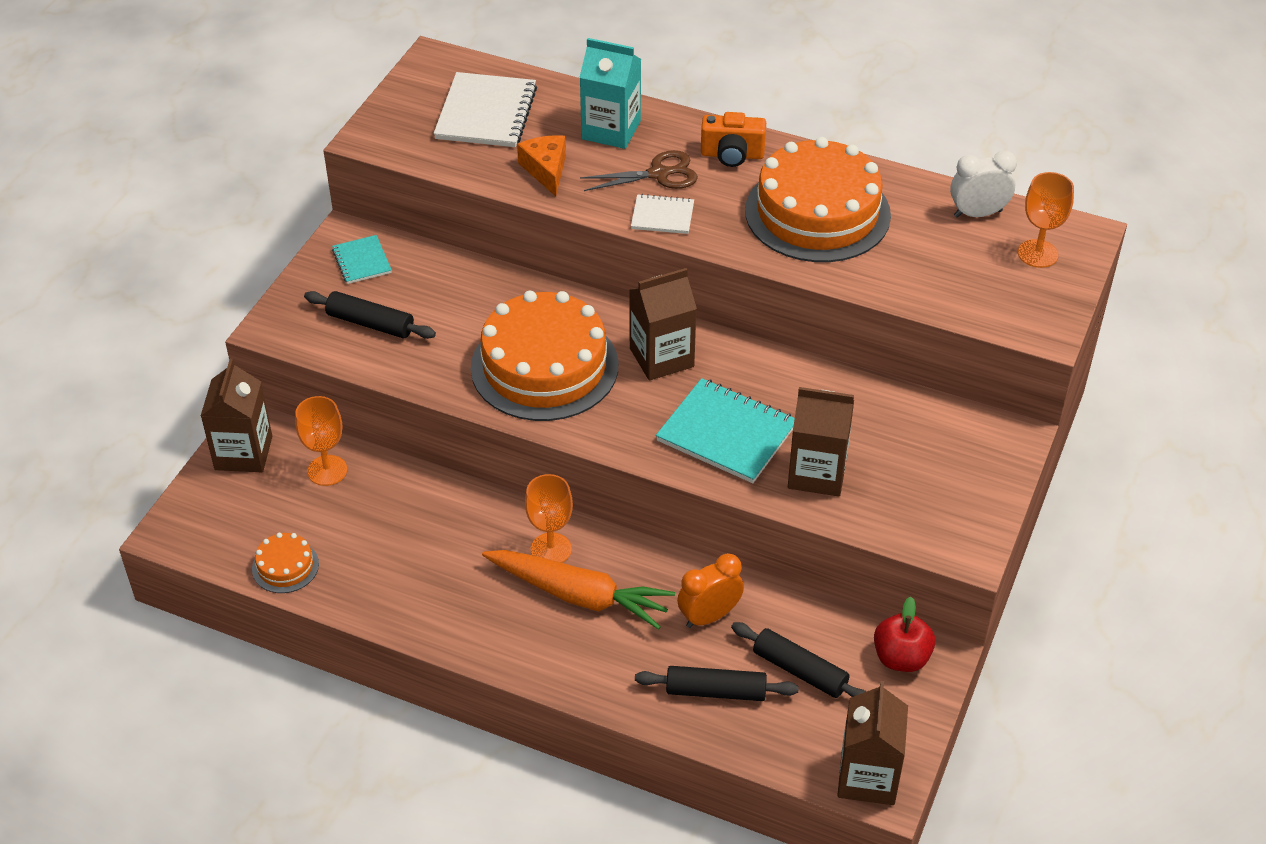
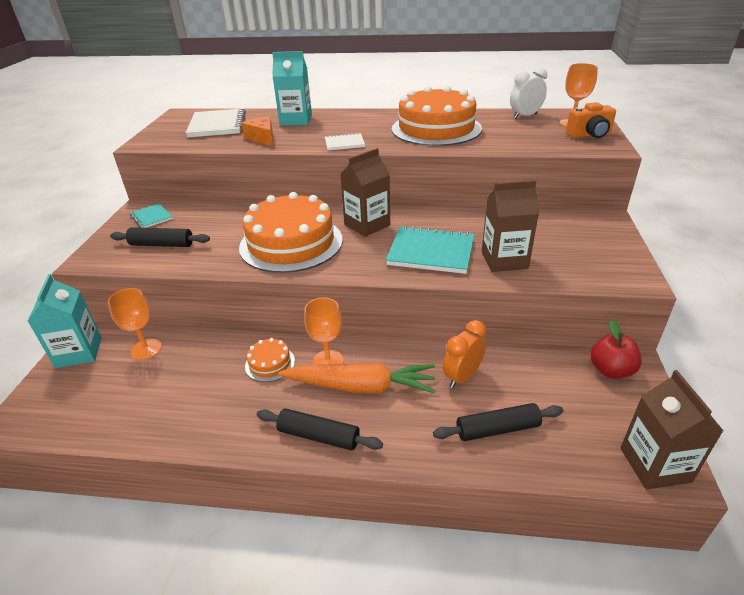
camera: 15 degrees left, 10 degrees down
brown carton [201,358,272,472] -> turquoise carton [28,274,102,368]
orange cake [252,533,319,593] -> orange cake moved to [245,338,295,382]
brown scissors [580,150,698,191] -> none
orange camera [701,112,766,167] -> orange camera moved to [566,102,616,138]
black rolling pin [731,622,867,698] -> black rolling pin moved to [256,408,383,450]

